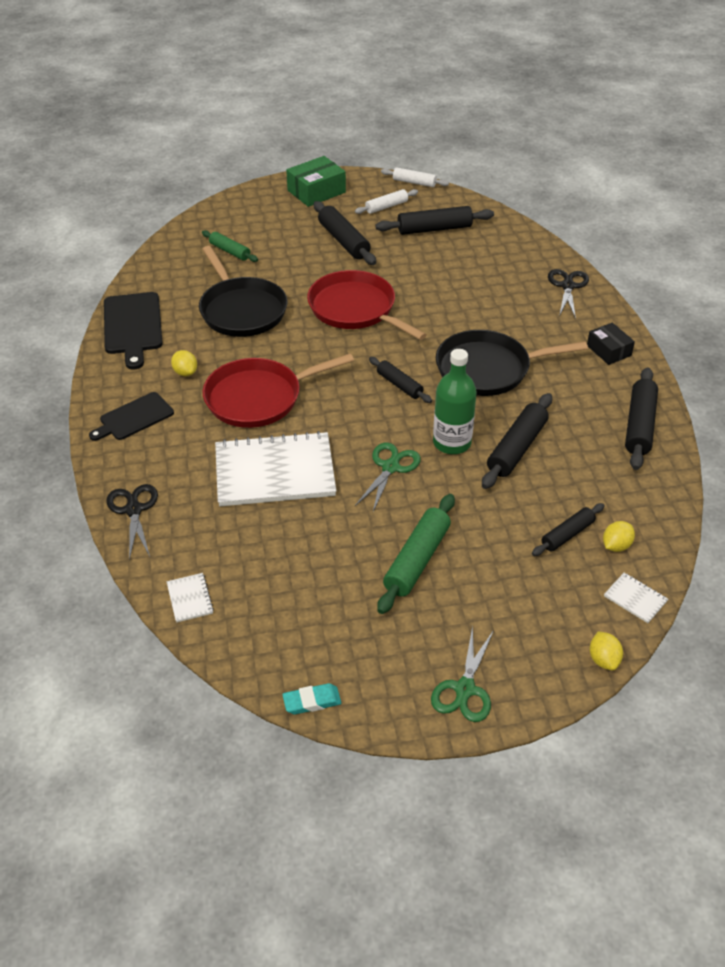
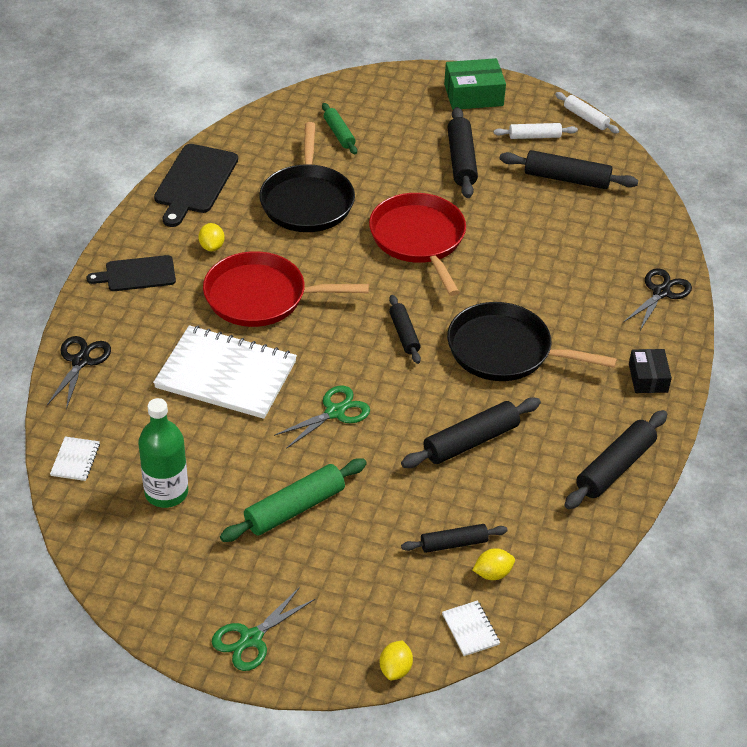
camera: 25 degrees right, 0 degrees up
turquoise eraser [282,683,341,714] -> none
green bottle [433,349,477,454] -> green bottle moved to [138,398,188,508]

